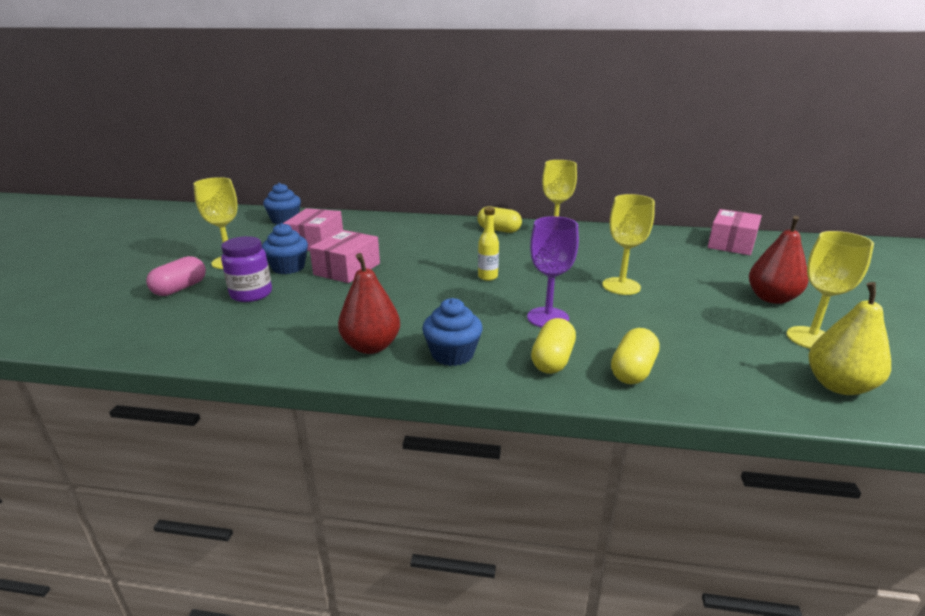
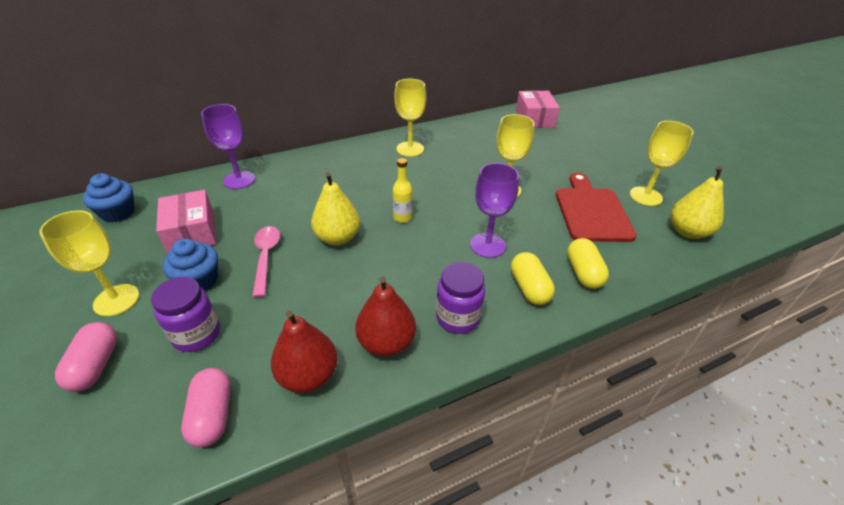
camera: 35 degrees left, 15 degrees up
pink box [309,230,380,283] -> pink spoon [252,226,280,297]
blue cupcake [422,298,482,366] -> purple jar [436,262,485,334]
yellow capsule [477,207,522,233] -> none
red pear [749,216,808,304] -> red pear moved to [271,310,337,393]
none -> pink capsule [181,368,231,447]
none -> purple goblet [201,104,255,189]
none -> yellow pear [311,172,360,245]
none -> red cutting board [556,173,637,242]

